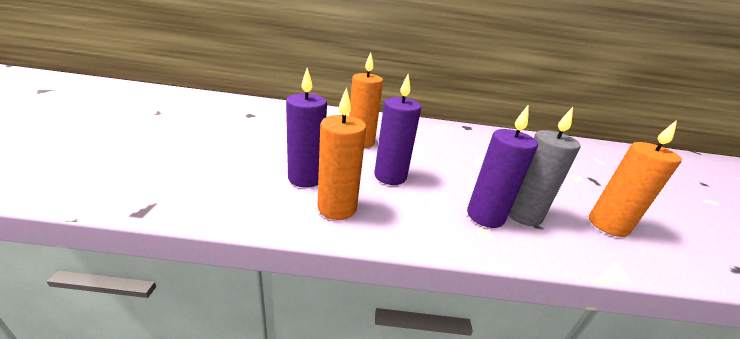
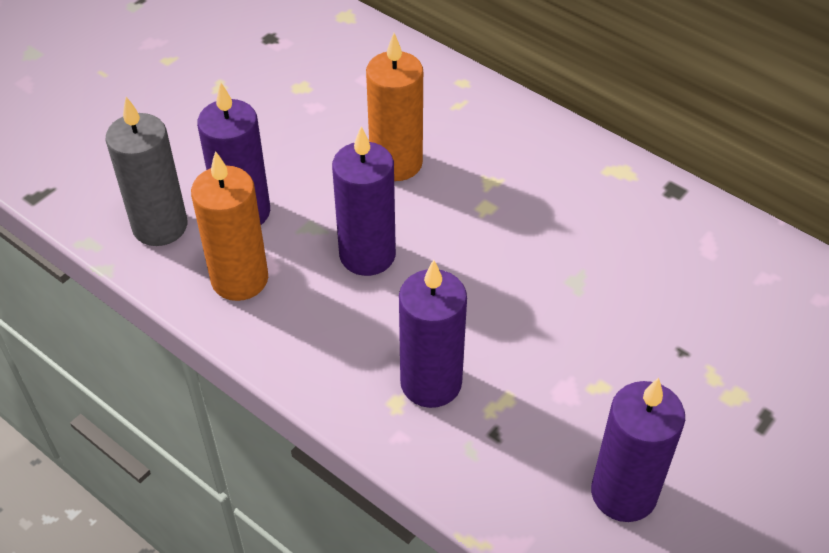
camera: 40 degrees right, 20 degrees up
grey candle [508,107,580,226] -> grey candle moved to [106,97,187,246]
orange candle [589,120,682,237] -> purple candle [591,378,685,522]

